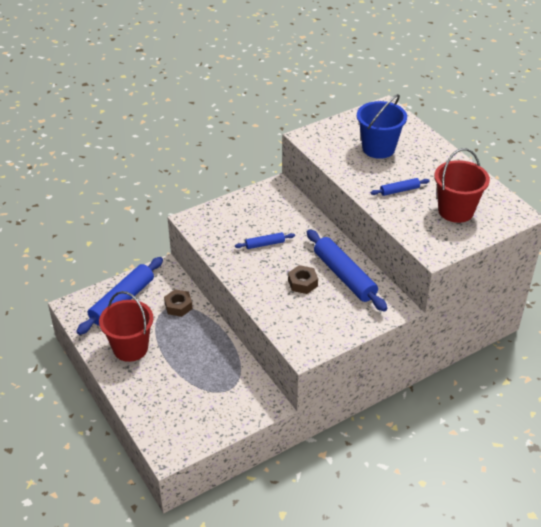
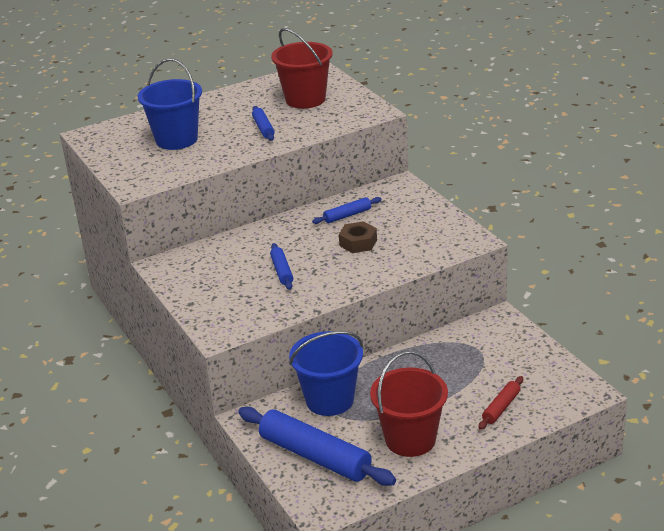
camera: 85 degrees left, 10 degrees down
brown nut [164,289,193,317] -> blue bucket [289,331,363,416]
blue rolling pin [307,229,387,312] -> blue rolling pin [312,197,382,224], size x0.49
none -> red rolling pin [479,376,523,430]

